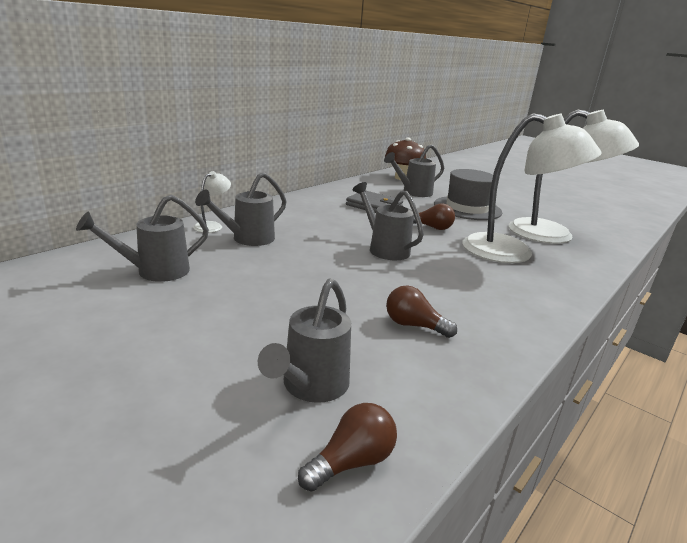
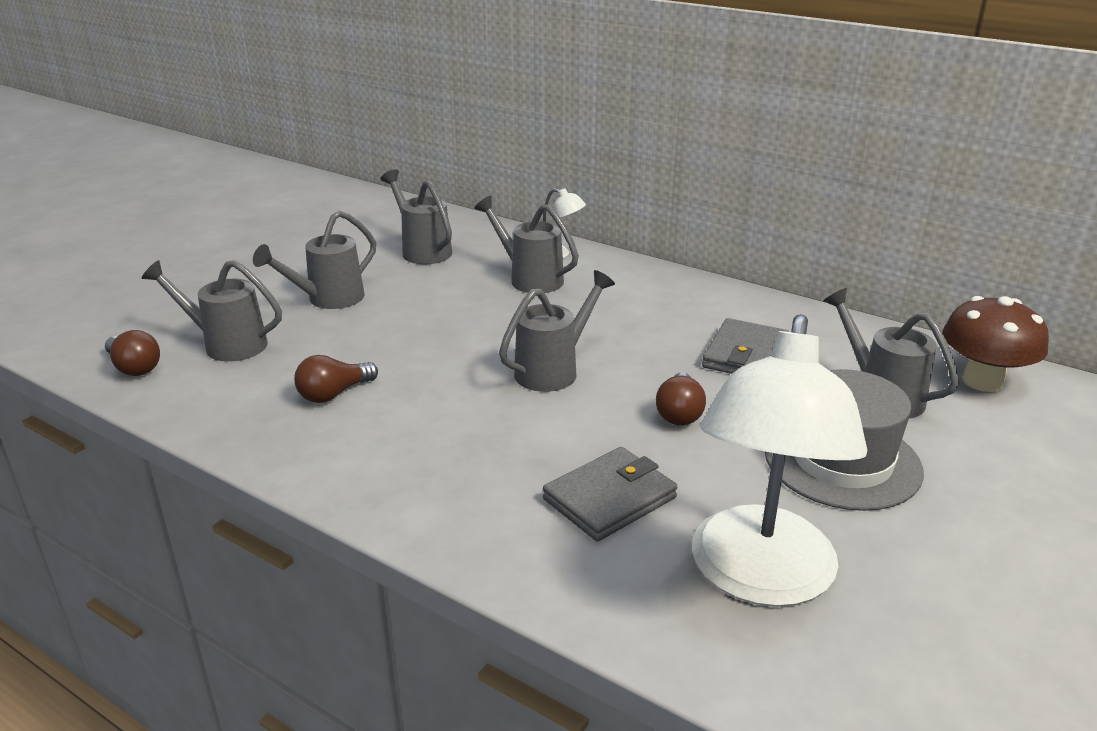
camera: 85 degrees right, 5 degrees up
brown light bulb [386,285,457,338] -> brown light bulb turned 150 degrees counterclockwise [294,355,378,403]
white lamp [462,113,601,263] -> grey wallet [543,447,678,541]
none -> grey watering can [253,210,376,309]

